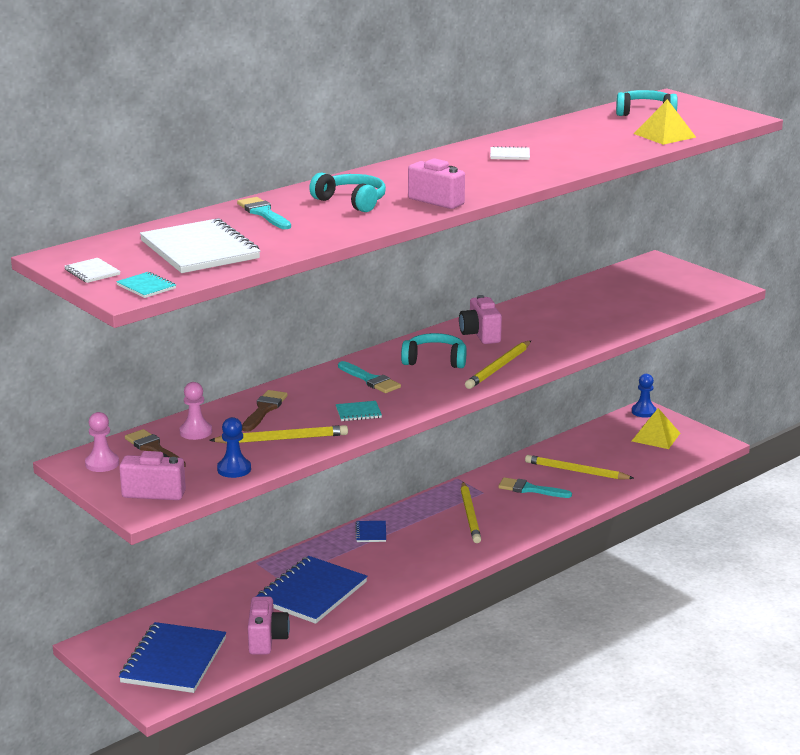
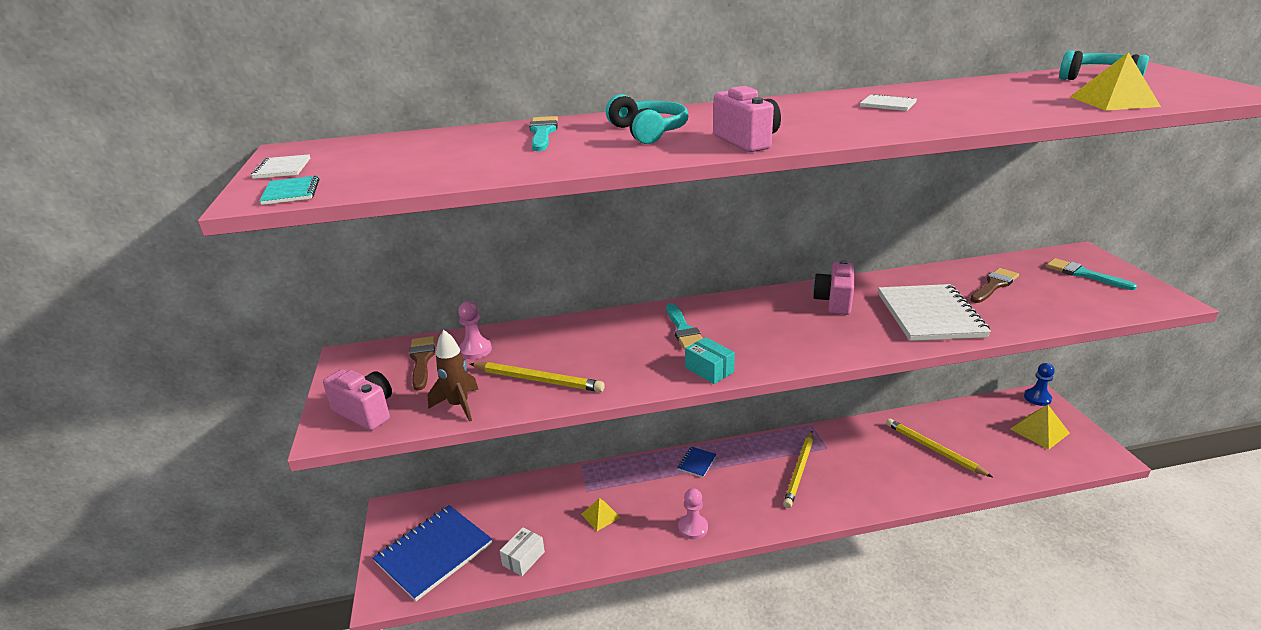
camera: 30 degrees right, 5 degrees up
pink pawn [85,412,119,472] -> pink pawn moved to [678,488,708,540]
white notebook [140,218,260,273] -> white notebook moved to [878,284,991,341]
blue pawn [217,417,251,478] -> brown rocket [428,330,479,422]
brown brush [242,390,288,432] -> brown brush moved to [970,268,1019,303]
pink camera [248,597,290,655] -> white box [500,527,545,576]
blue notebook [256,556,367,624] -> yellow pyramid [581,498,621,531]
turquoise notebook [336,401,382,421] -> none
turquoise headphones [401,333,467,368] -> none
yellow pencil [465,341,531,389] -> none
turquoise brush [498,477,572,498] -> turquoise brush moved to [1046,258,1137,290]
none -> turquoise box [685,337,735,384]

